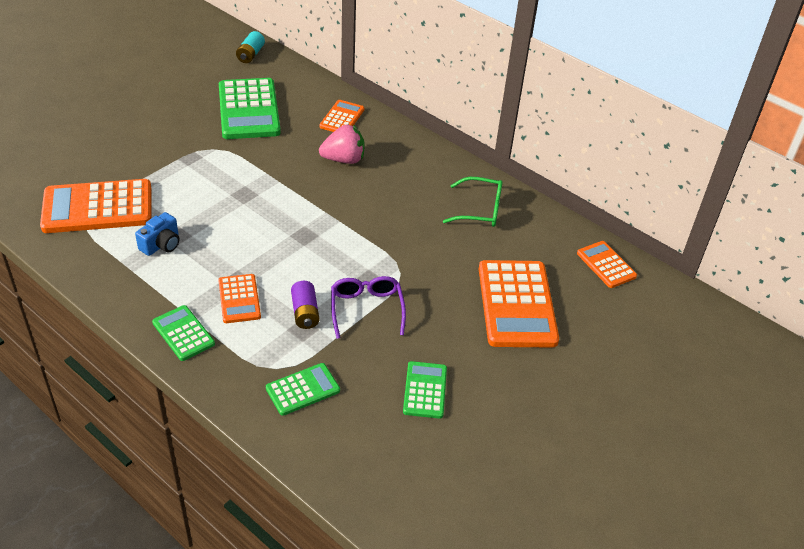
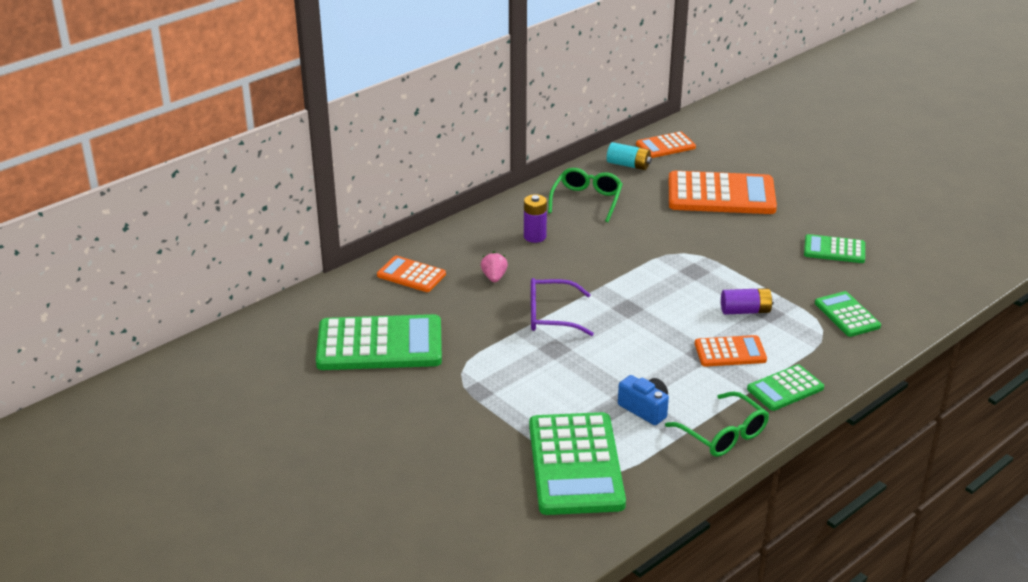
camera: 80 degrees left, 10 degrees down
orange calculator [40,179,152,233] -> green calculator [529,412,626,515]
turquoise battery [236,31,265,63] -> turquoise battery moved to [607,142,652,170]
pink strawberry [319,125,365,164] -> pink strawberry [481,252,508,282], size x0.58
purple glasses [331,276,406,339] -> purple glasses moved to [531,278,594,336]
none -> purple battery [524,194,547,243]
none -> green glasses [665,391,769,457]

